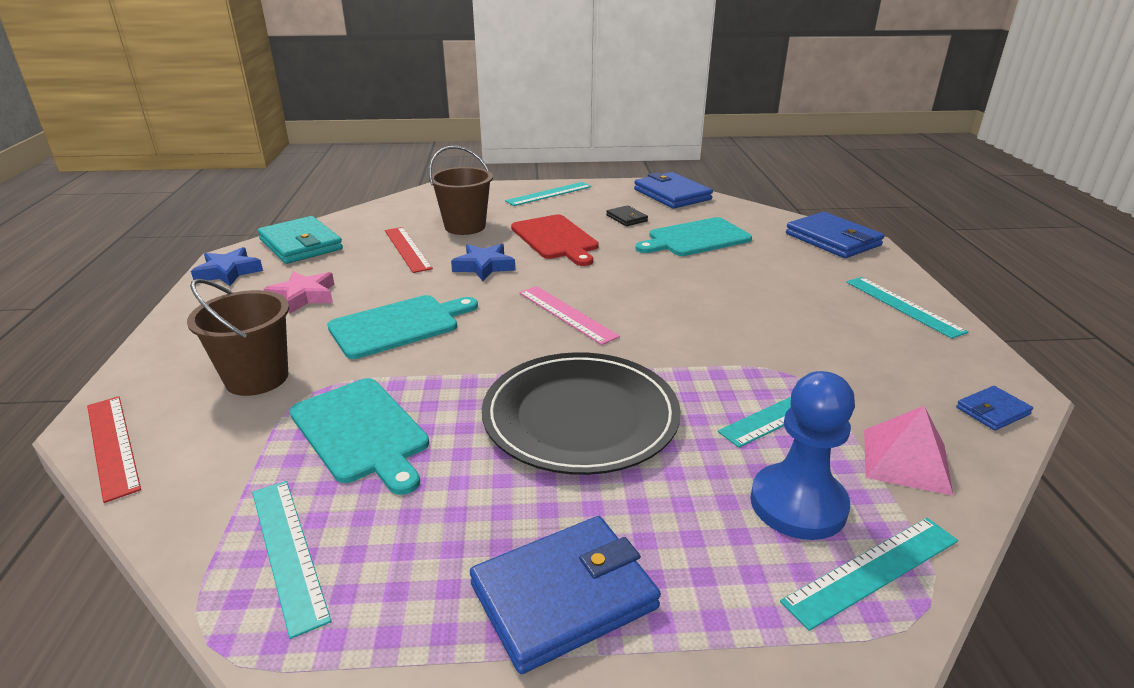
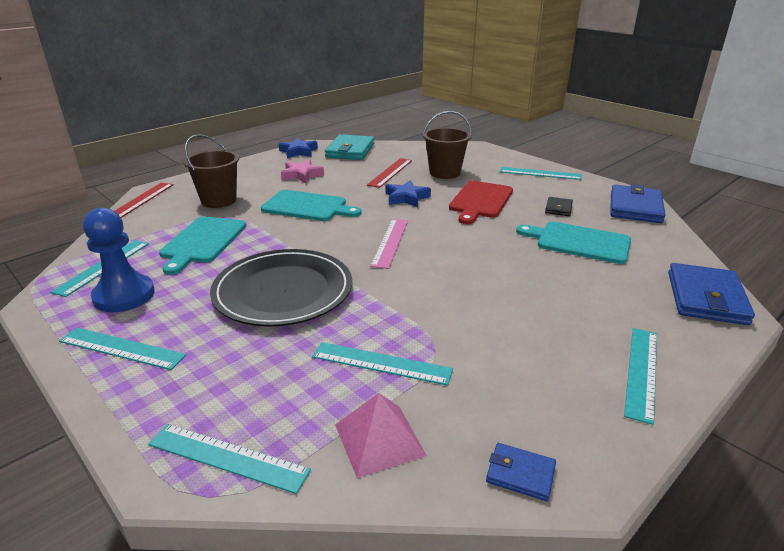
camera: 50 degrees right, 0 degrees up
blue wallet [470,516,661,674] -> turquoise ruler [59,328,186,370]
blue pawn [750,371,855,540] -> blue pawn moved to [83,208,155,312]

